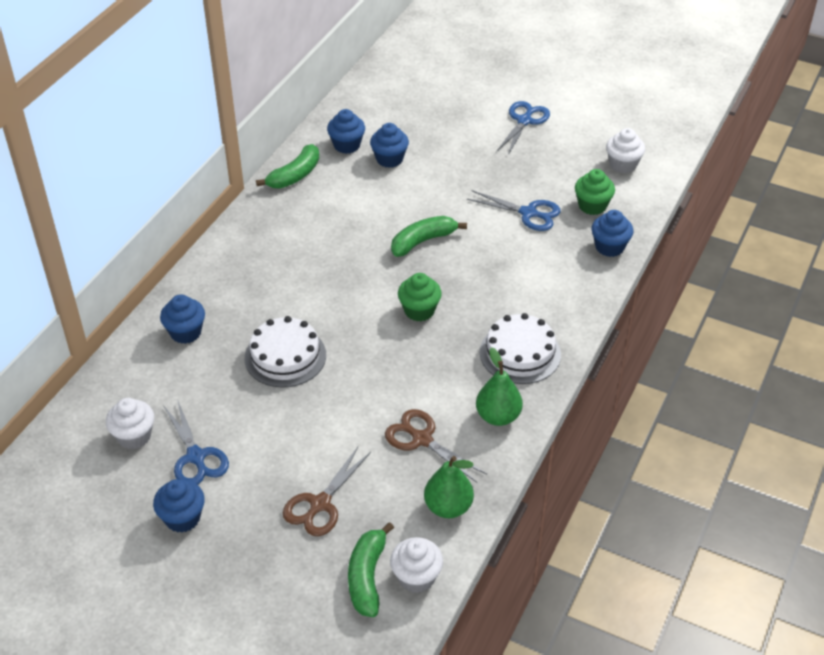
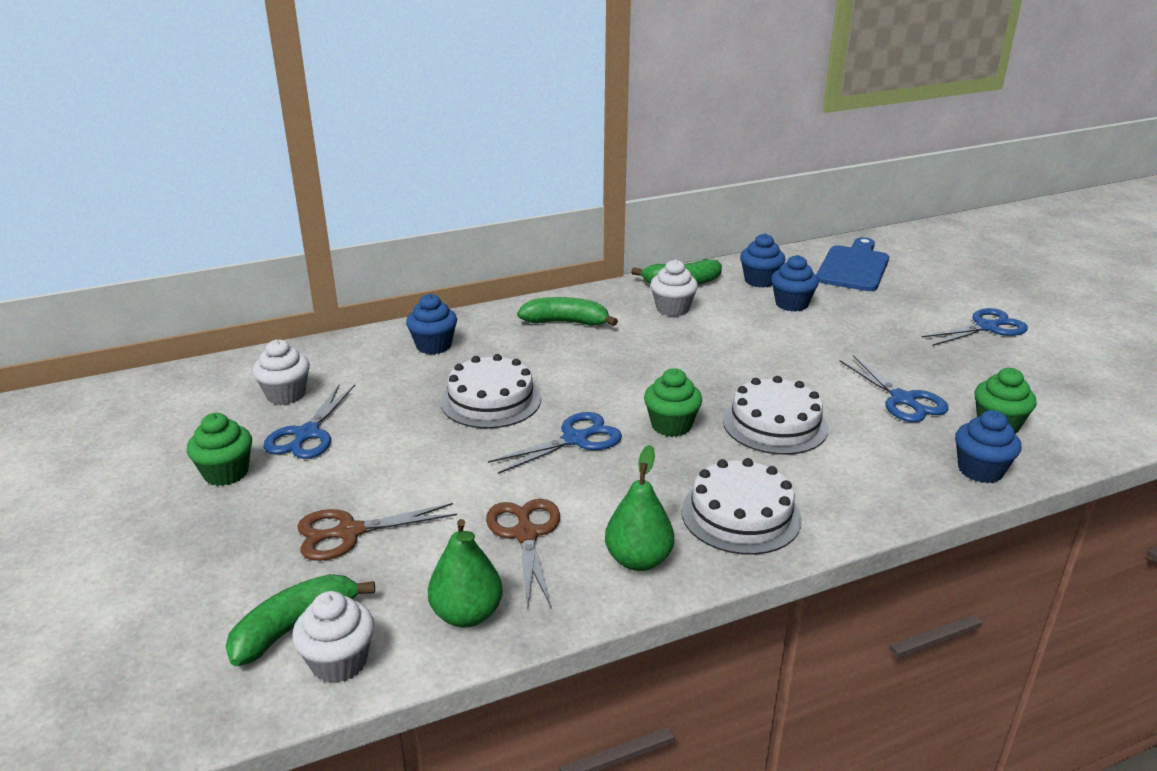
camera: 40 degrees right, 15 degrees down
blue cupcake [153,479,205,533] -> green cupcake [187,413,252,486]
green banana [391,216,467,257] -> green banana moved to [517,297,618,326]
white cupcake [606,128,645,173] -> white cupcake moved to [650,259,698,317]
none -> blue scissors [488,412,622,474]
none -> white cake [723,376,829,455]
none -> blue cutting board [816,237,889,291]

